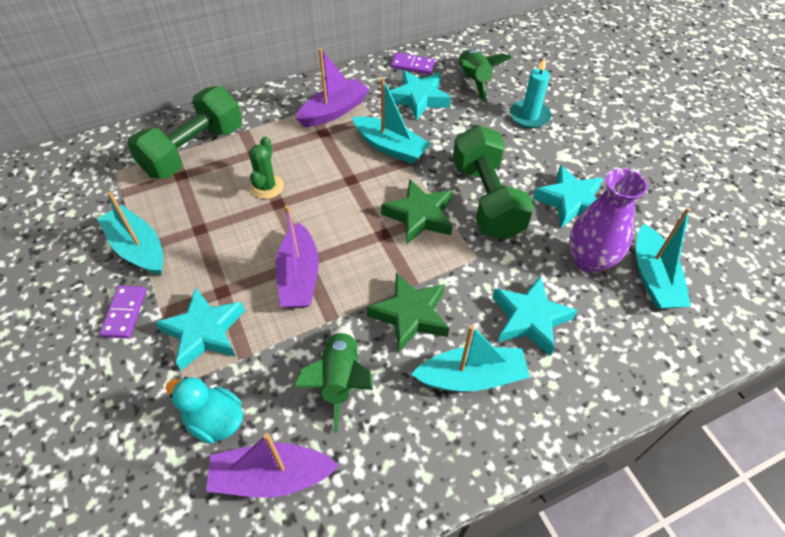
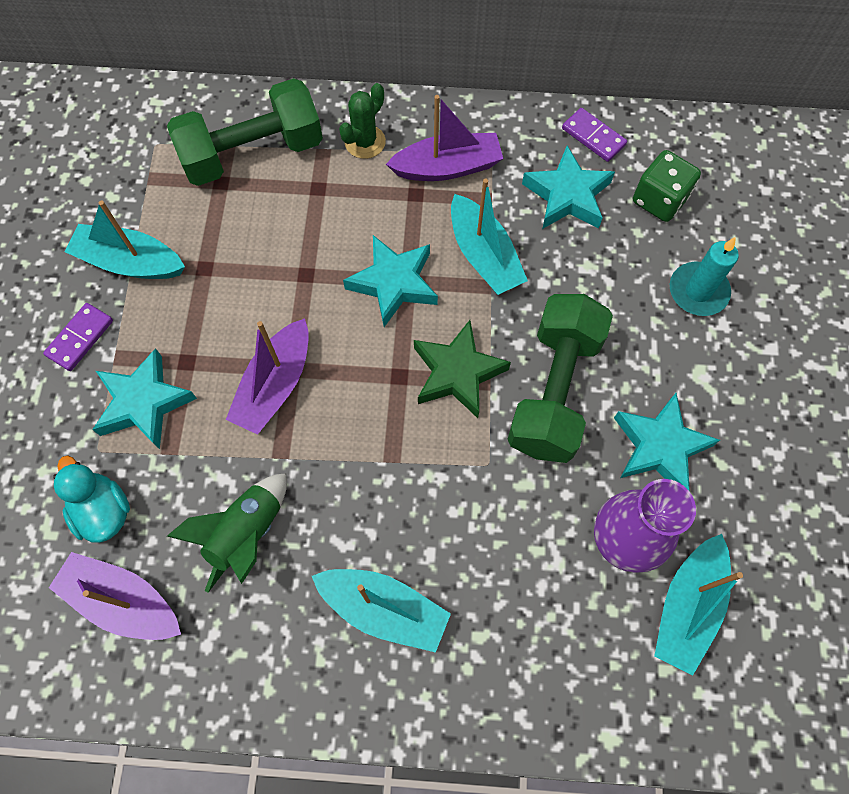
camera: 30 degrees right, 15 degrees up
turquoise boat [97,192,163,275] -> turquoise boat turned 60 degrees counterclockwise [65,201,185,279]
green cactus [249,137,284,199] -> green cactus moved to [339,83,386,159]
green star [367,272,449,352] -> none
green rocket [459,50,512,104] -> green dice [633,150,701,222]
turquoise star [492,276,578,356] -> turquoise star moved to [343,235,438,327]

